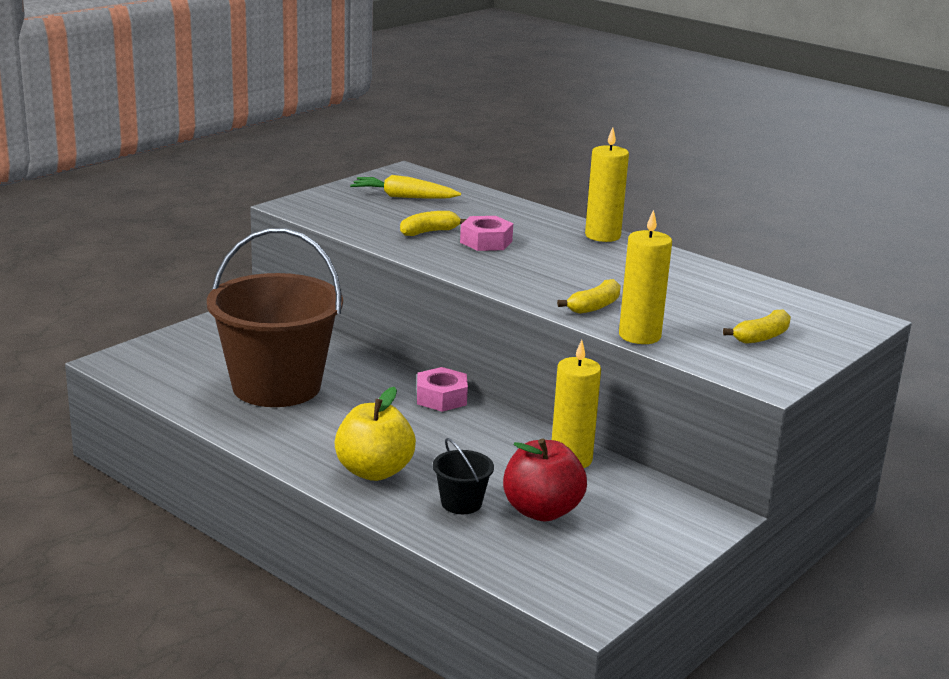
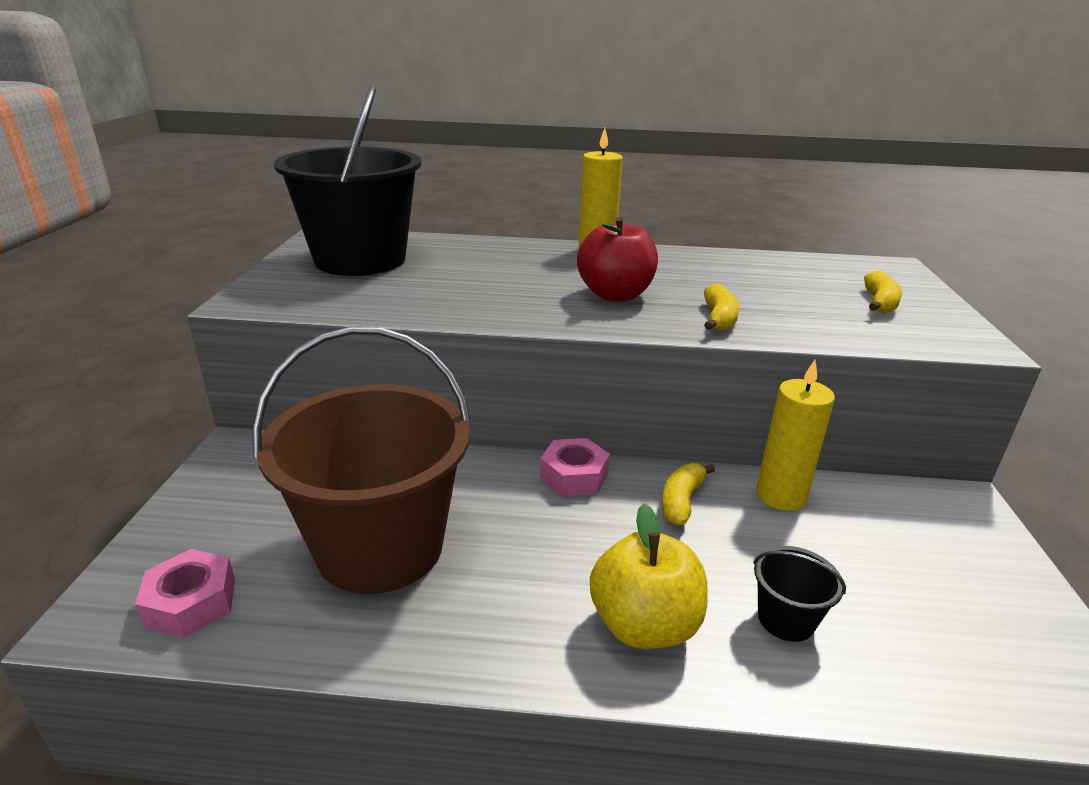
camera: 35 degrees left, 5 degrees up
yellow carrot [350,175,461,199] -> black bucket [274,85,422,276]
yellow banana [400,211,466,236] -> yellow banana moved to [662,463,715,525]
pink nut [460,216,513,251] -> pink nut moved to [135,549,235,638]
red apple [503,439,587,521] -> red apple moved to [577,217,658,301]
yellow candle [619,209,672,344] -> none

